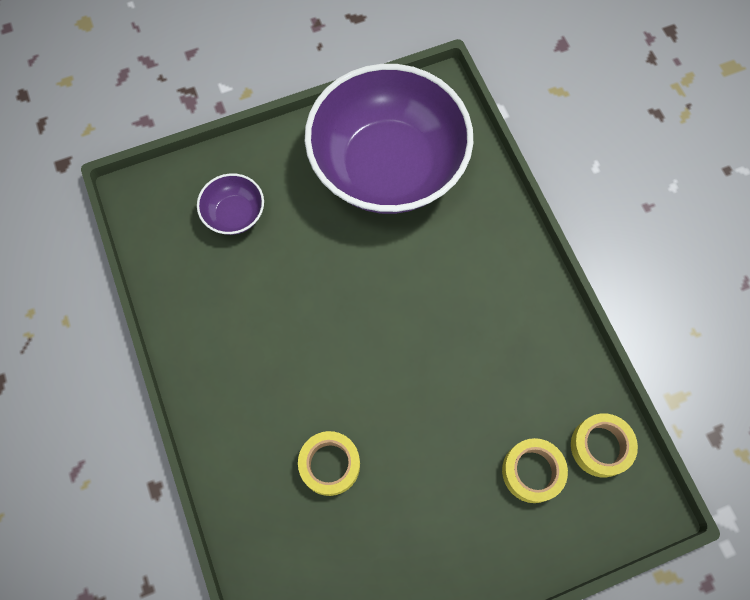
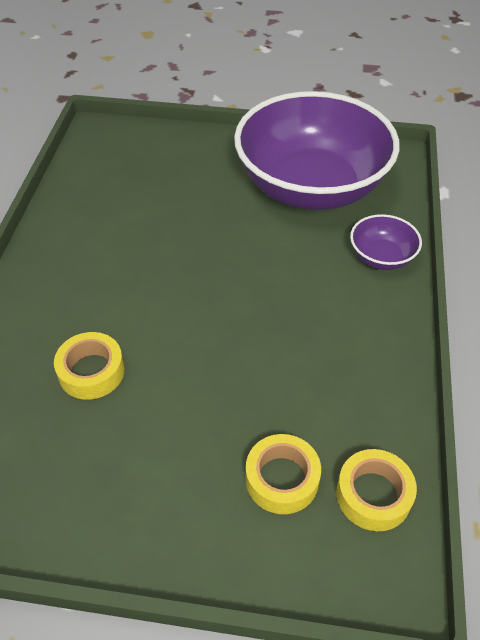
camera: 30 degrees right, 20 degrees down
purple bowl [197,173,264,235] -> purple bowl moved to [350,214,422,270]

